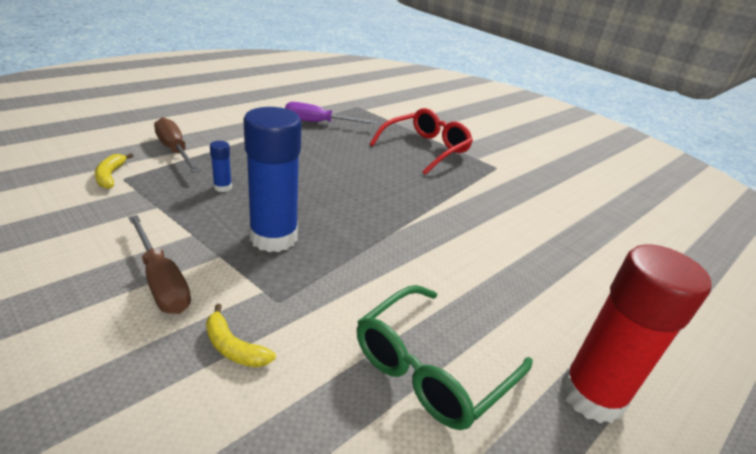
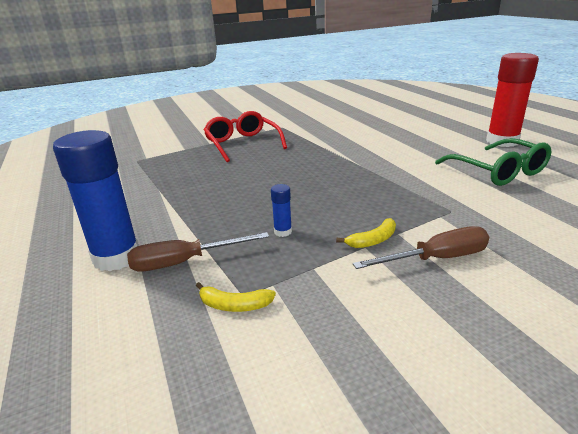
camera: 65 degrees left, 5 degrees down
yellow banana [206,304,276,367] -> yellow banana moved to [336,218,396,248]
blue glue stick [244,107,302,252] -> blue glue stick moved to [53,130,139,271]
purple screwdriver [285,102,377,124] -> none

